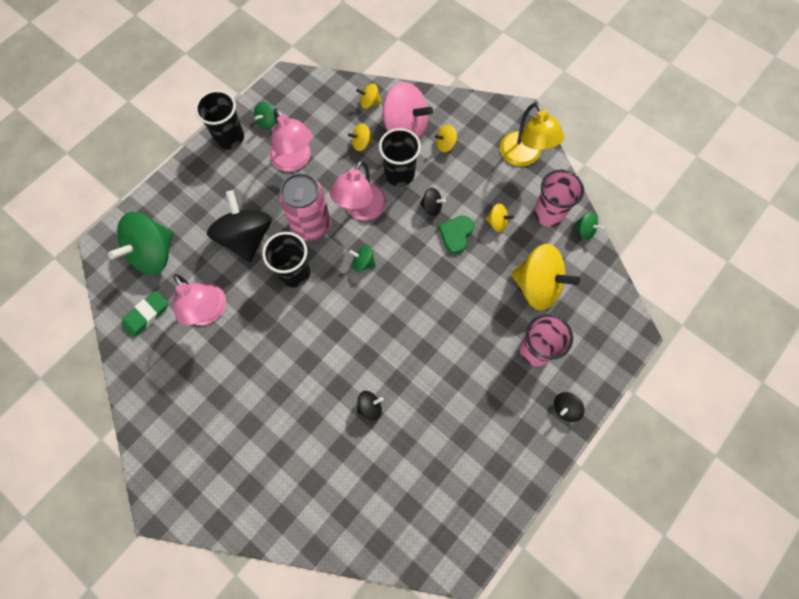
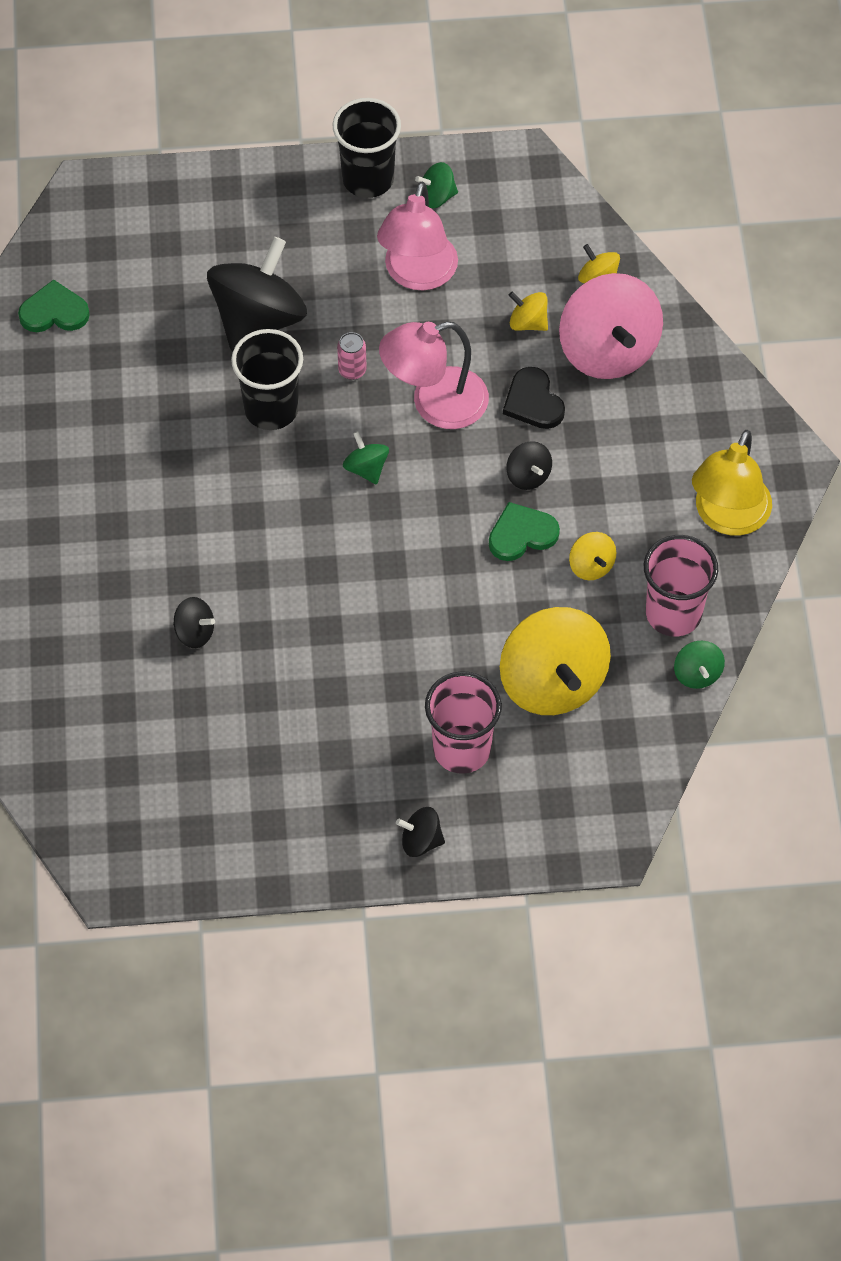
camera: 45 degrees right, 10 degrees down
green spinning top [108,212,173,275] -> none
green eraser [122,290,168,338] -> green heart [18,279,90,332]
pink lamp [173,274,226,325] -> none
pink can [279,173,331,241] -> pink can [337,332,367,380], size x0.40
black cup [379,128,421,187] -> black heart [503,367,565,429]
yellow spinning top [435,125,457,152] -> none

